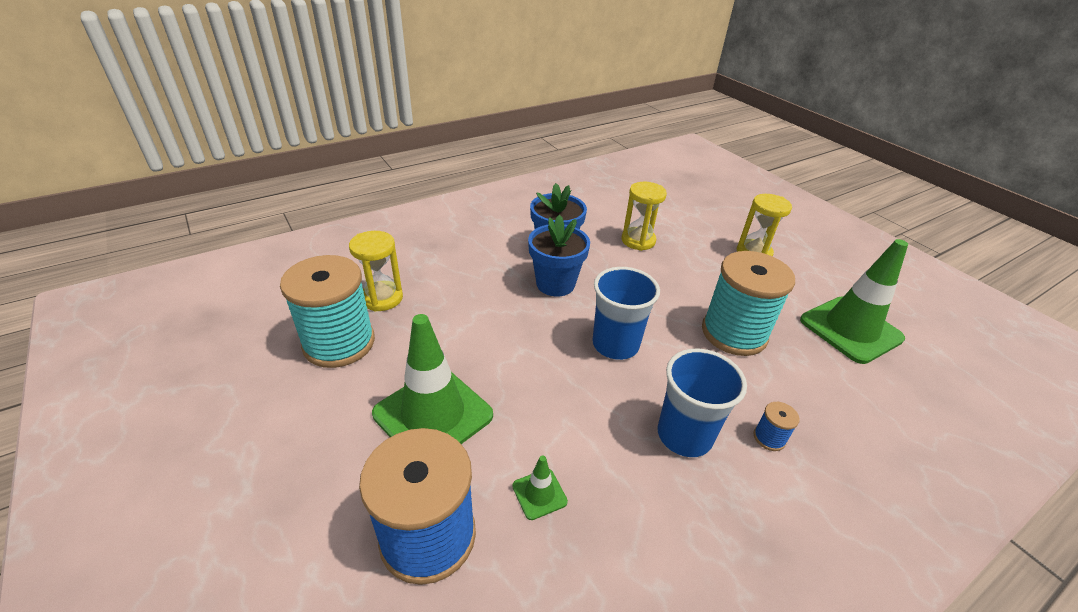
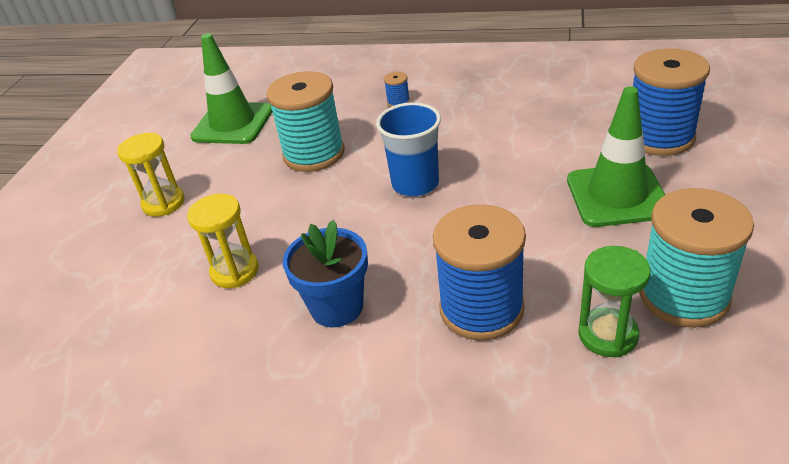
camera: 130 degrees left, 0 degrees up
yellow hourglass [349,231,403,312] -> green hourglass [578,246,651,357]
green traffic cone [512,455,568,520] -> none
blue flower pot [528,215,590,296] -> none
blue cup [658,349,747,457] -> none
none -> blue spool [433,204,526,341]

